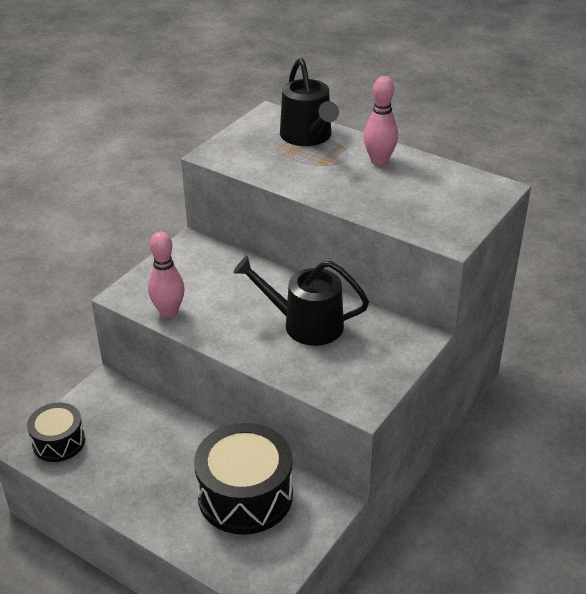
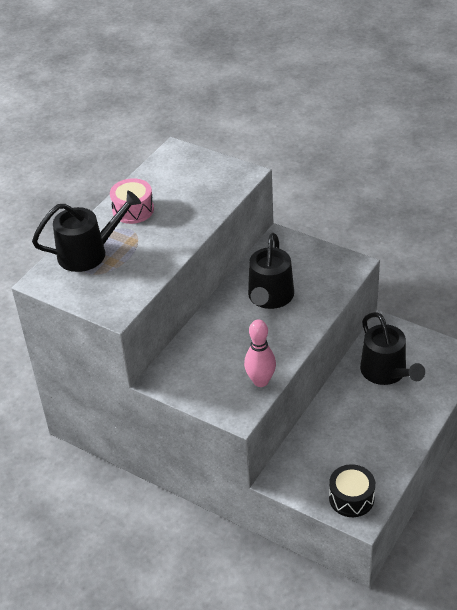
camera: 90 degrees left, 5 degrees up
black drum [194,423,293,535] -> black watering can [360,312,425,385]
pink bowling pin [364,76,398,166] -> pink drum [110,178,154,224]

